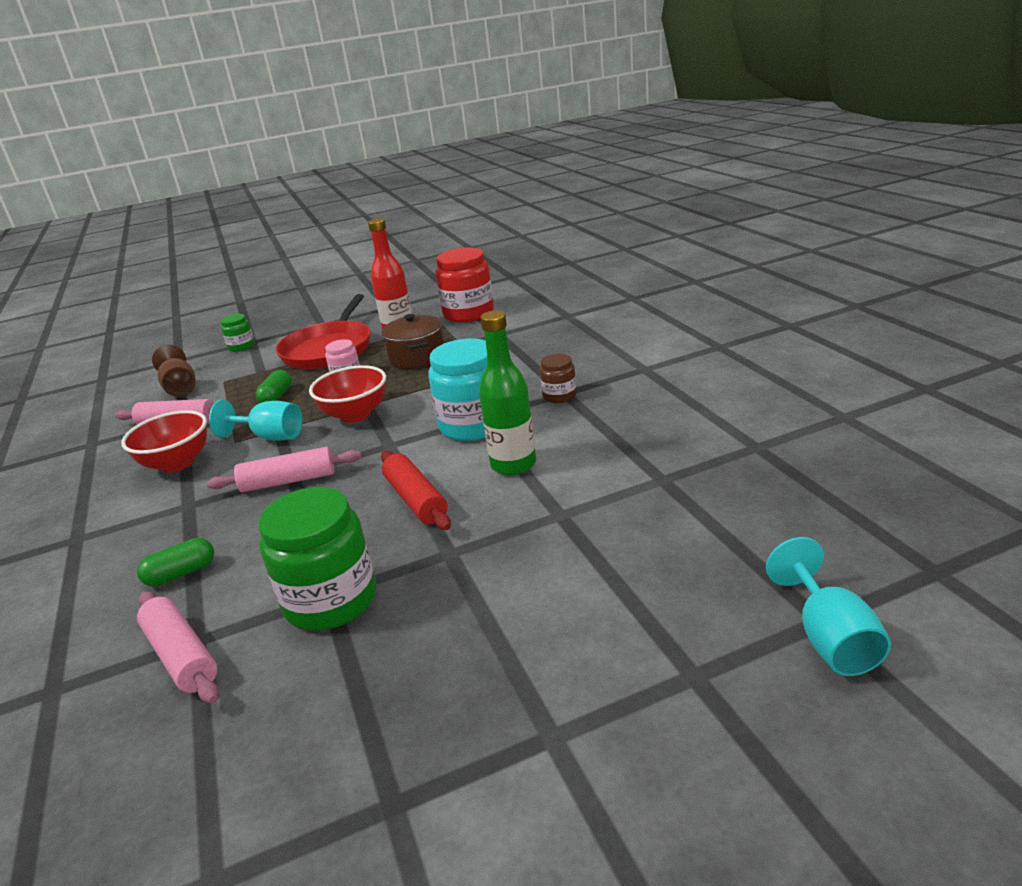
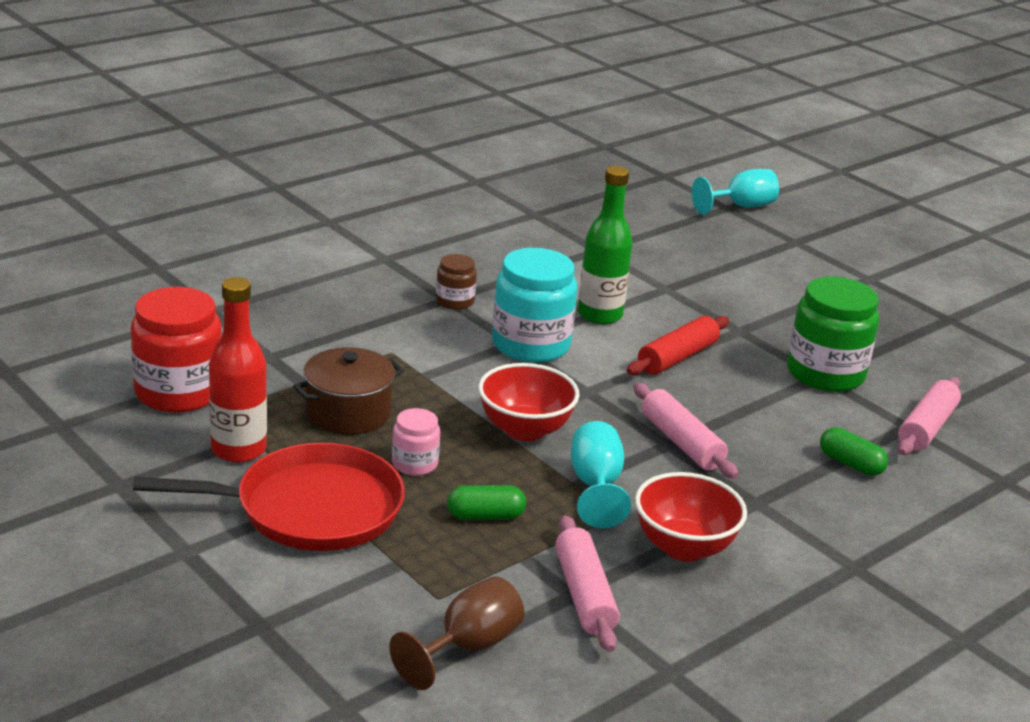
camera: 115 degrees left, 0 degrees up
green jar [221,314,255,352] -> none

